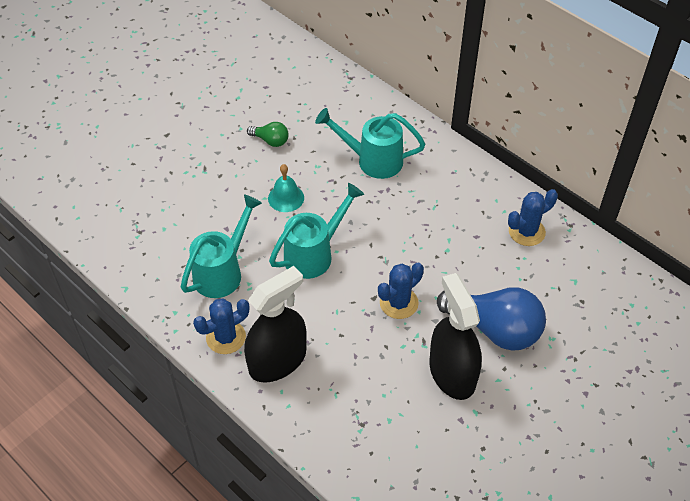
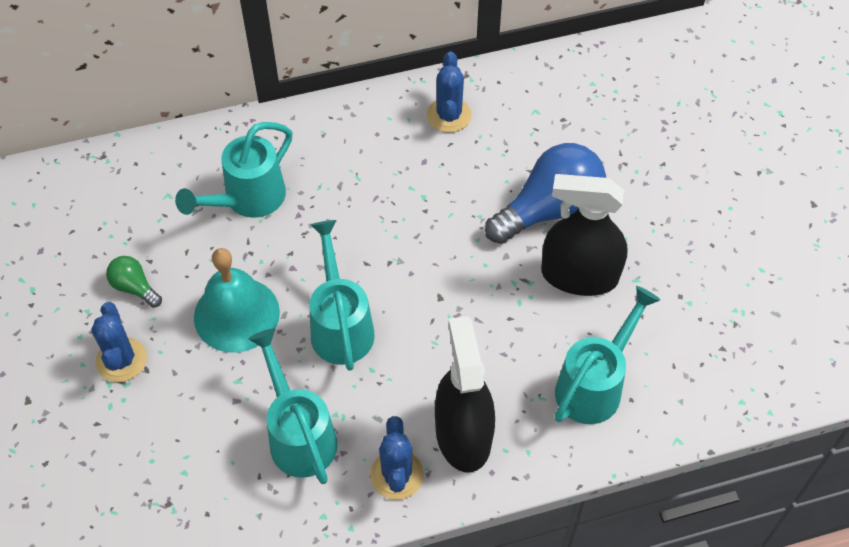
camera: 60 degrees left, 5 degrees up
green light bulb [247,122,289,147] -> green light bulb turned 105 degrees counterclockwise [106,256,162,308]
turquoise bell [268,164,304,212] -> turquoise bell [194,248,280,353], size x1.70
blue cactus [378,263,424,319] -> blue cactus moved to [91,302,147,382]
none -> turquoise watering can [555,286,660,424]

